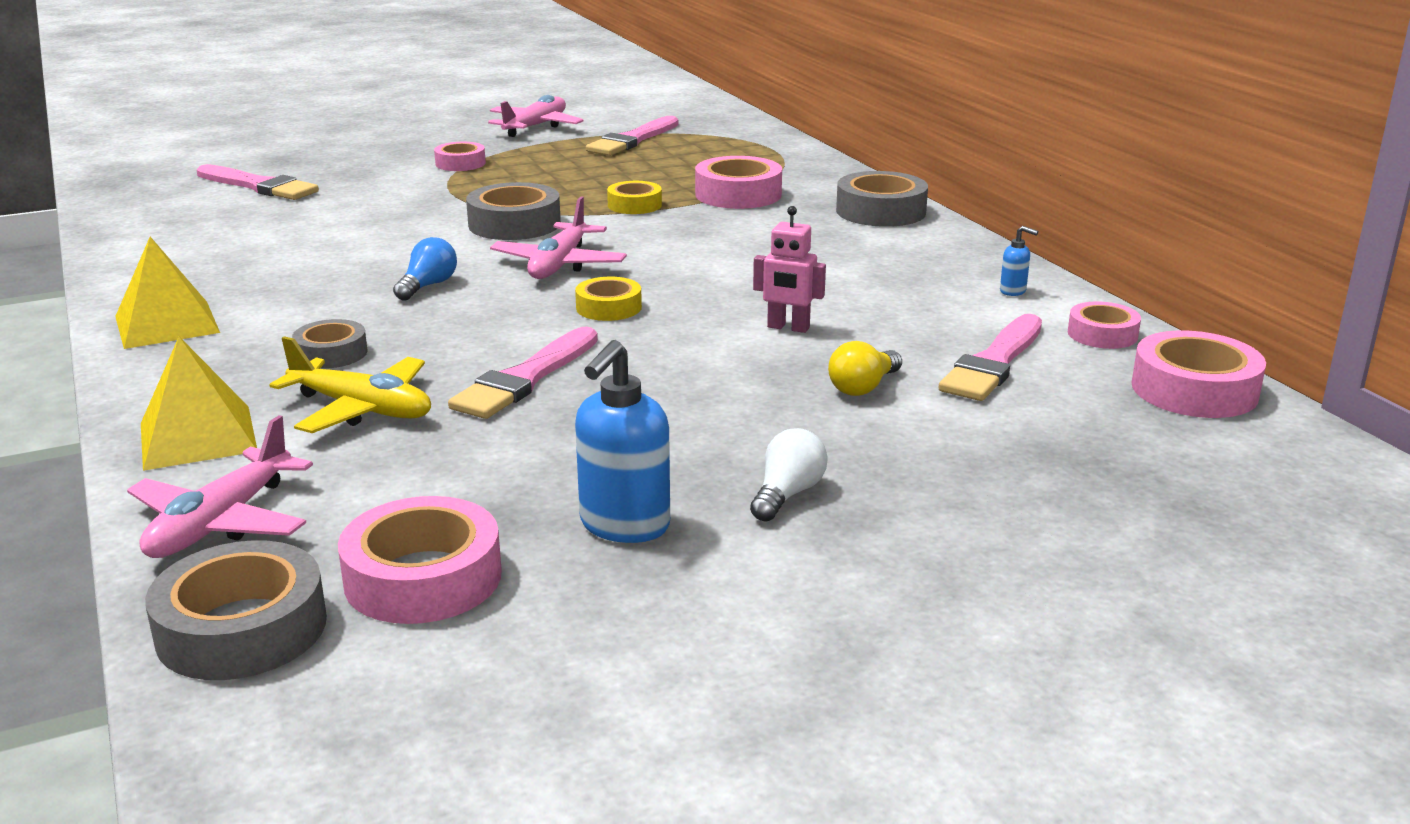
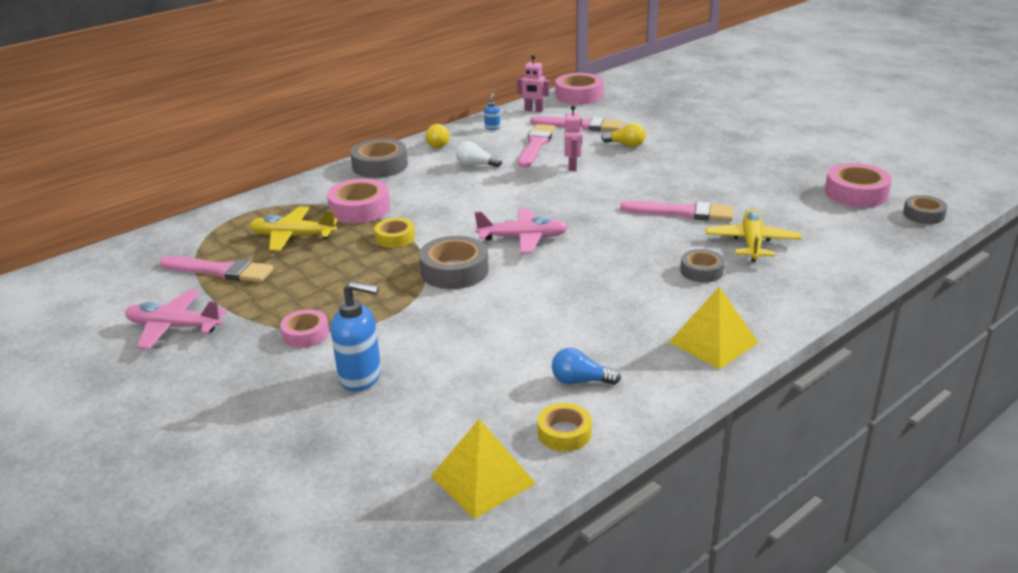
camera: 105 degrees left, 5 degrees up
pink plane [127,415,313,558] -> none
yellow pyramid [141,337,257,471] -> yellow pyramid moved to [431,419,536,519]
grey tape [145,540,327,680] -> grey tape [903,195,947,224], size x0.61
pink brush [197,164,319,200] -> pink brush moved to [518,124,556,168]
blue light bulb [393,237,457,301] -> blue light bulb moved to [552,348,621,385]
yellow tape [575,277,642,321] -> yellow tape moved to [537,403,592,451]
blue soap dispenser [575,340,670,543] -> blue soap dispenser moved to [331,281,381,391]
white light bulb [750,428,828,522] -> white light bulb moved to [456,141,502,167]
pink tape [1068,301,1141,349] -> pink robot [517,55,549,112]
none -> yellow plane [249,207,338,251]
none -> yellow light bulb [426,124,450,148]

